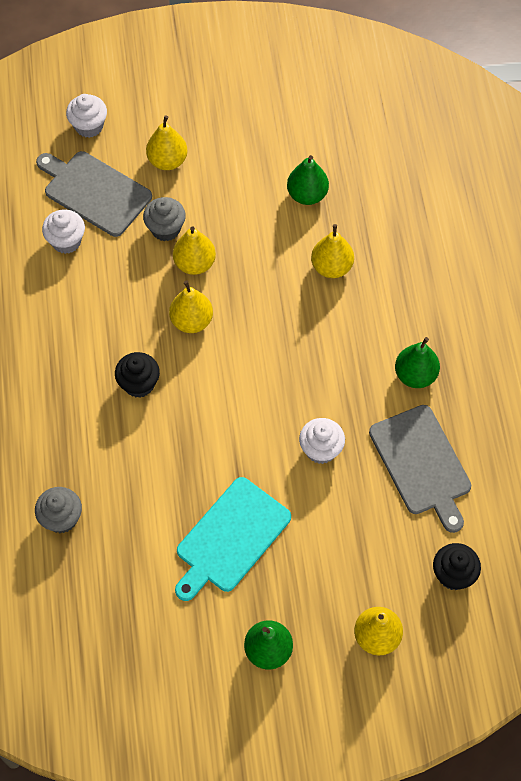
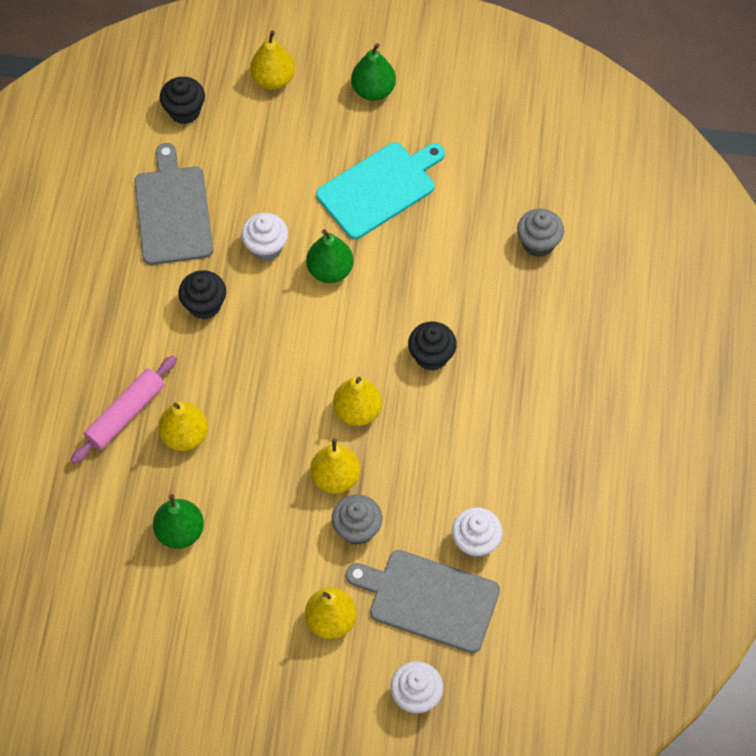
camera: 165 degrees left, 0 degrees up
grey cutting board [36,151,152,237] -> grey cutting board turned 150 degrees clockwise [346,550,500,653]
green pear [395,337,440,388] -> green pear moved to [306,229,354,283]
none -> pink rolling pin [71,356,177,464]
none -> black cupcake [179,270,226,319]

